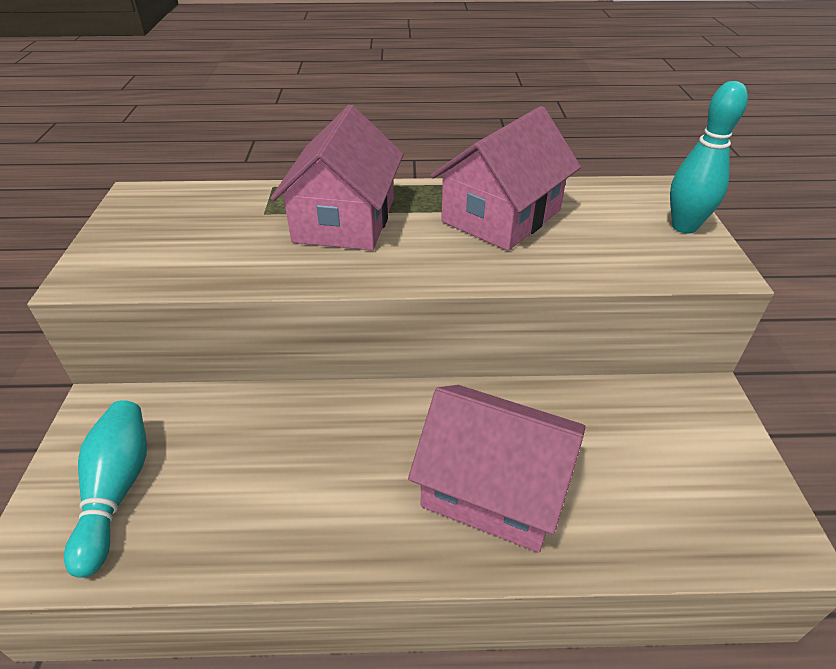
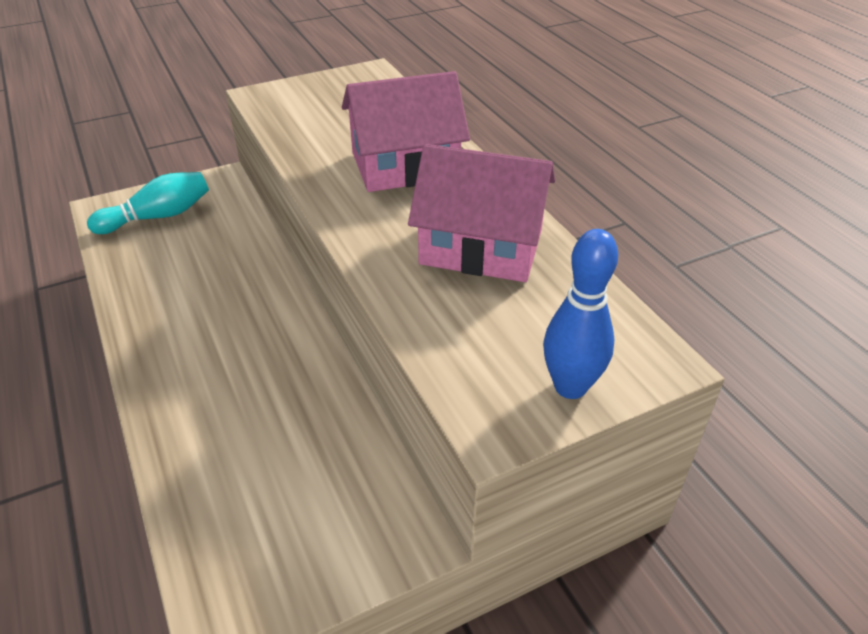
camera: 65 degrees right, 0 degrees up
pink house [408,385,585,552] -> none
turquoise bowling pin [670,81,748,234] -> blue bowling pin [543,229,618,399]

